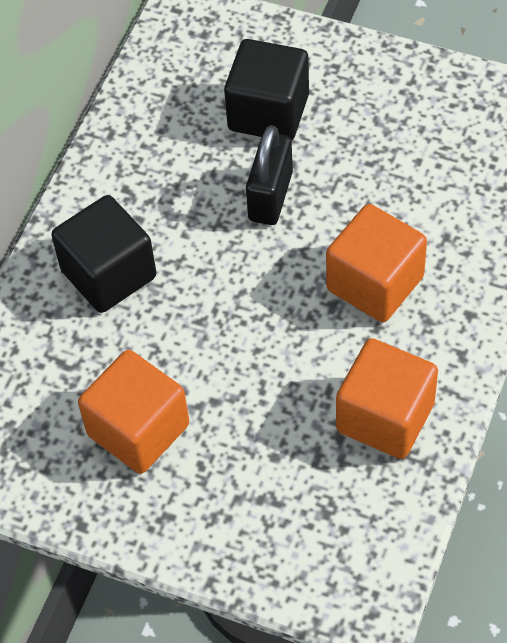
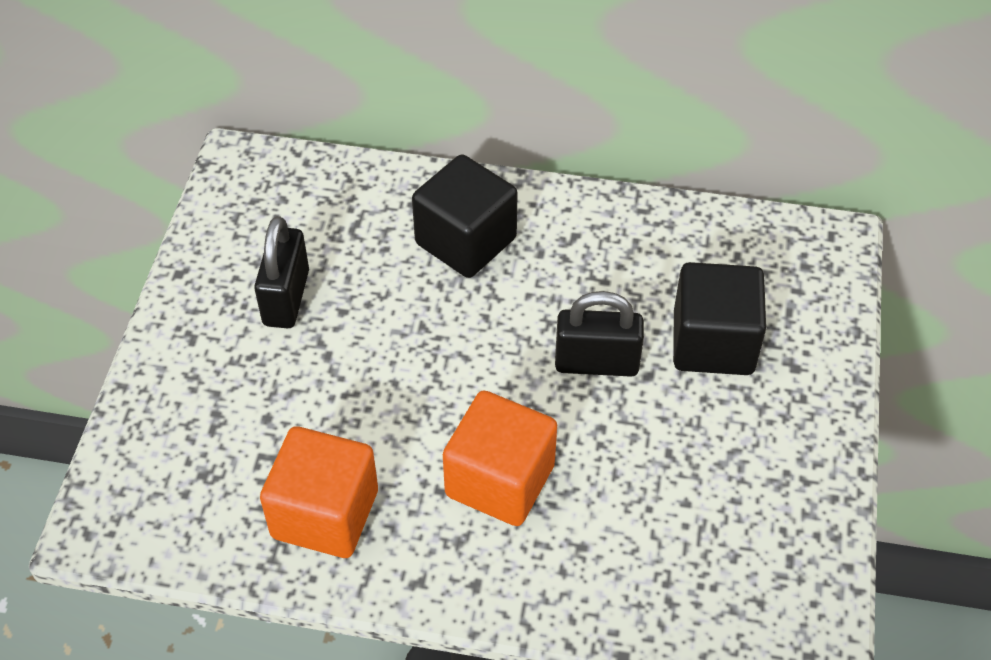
camera: 75 degrees right, 5 degrees down
orange cube [78,350,189,474] -> black padlock [254,216,309,329]

